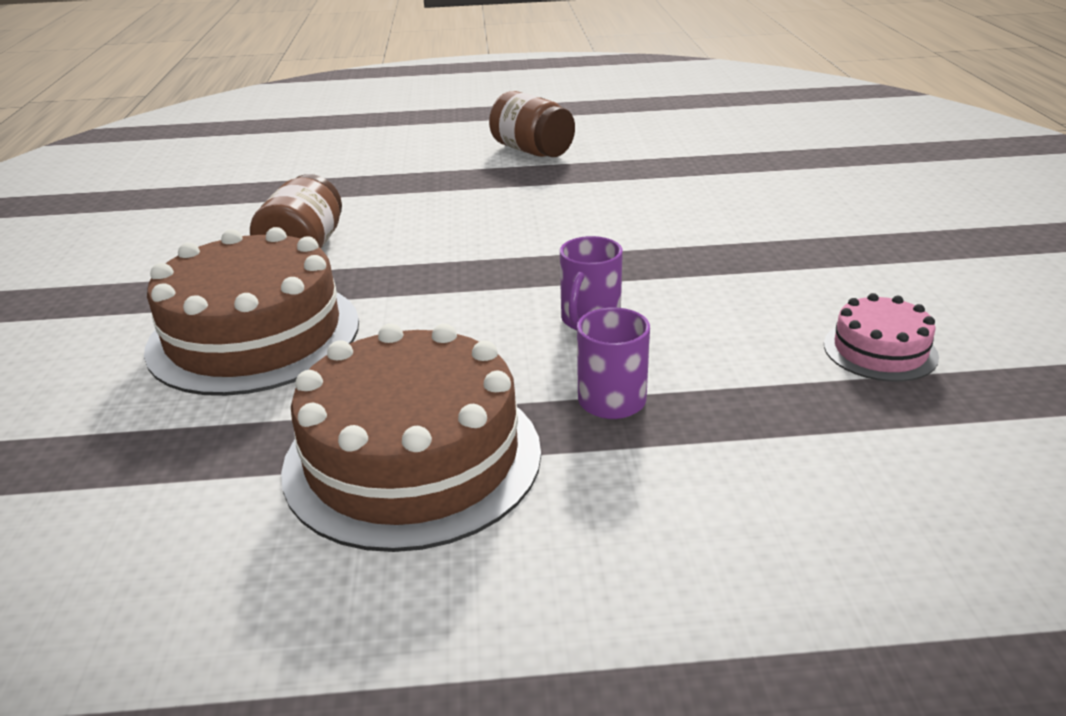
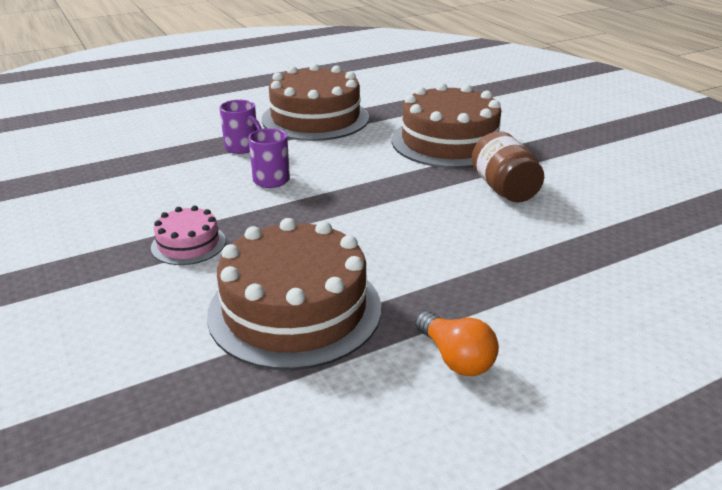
camera: 155 degrees right, 0 degrees up
brown jar [489,91,575,157] -> orange light bulb [415,311,499,376]
pink cake [824,293,939,382] -> pink cake moved to [151,206,226,265]
none -> brown cake [207,218,381,370]

